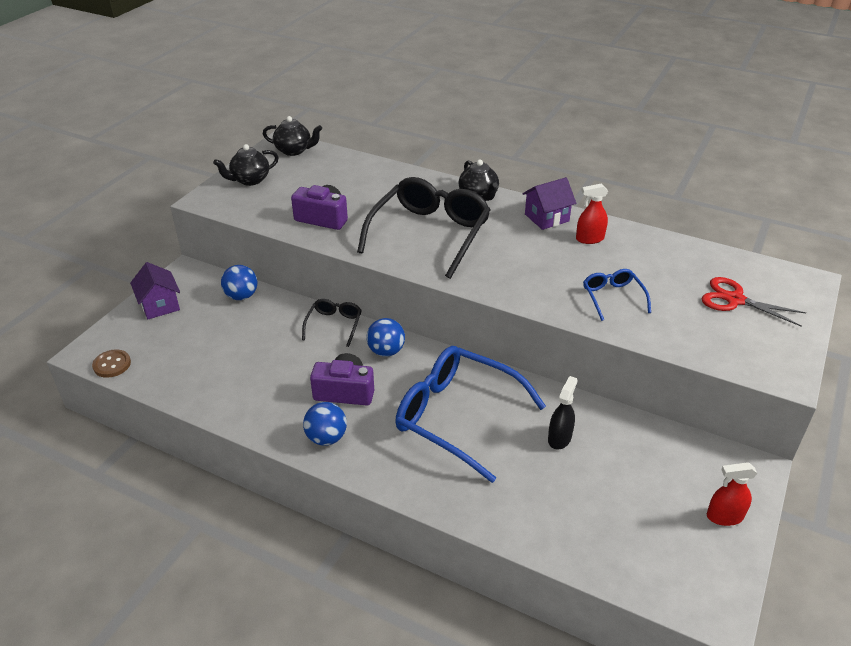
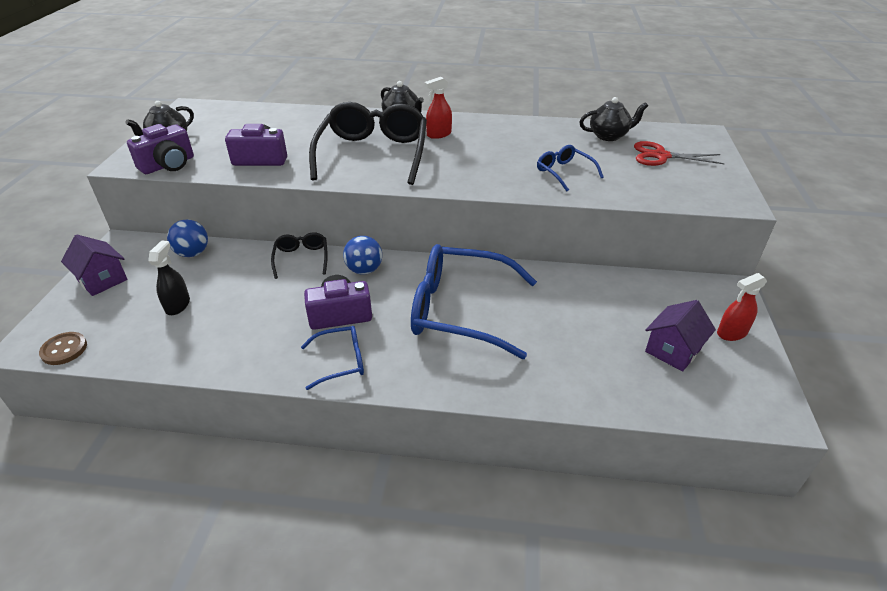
camera: 20 degrees left, 0 degrees up
black teapot [263,116,322,156] -> black teapot moved to [579,97,648,141]
blue ball [303,402,347,446] -> blue glasses [301,326,364,390]
purple house [522,177,576,230] -> purple house moved to [645,300,716,372]
black spray bottle [548,376,578,449] -> black spray bottle moved to [148,240,190,315]
red spray bottle [576,184,608,244] -> red spray bottle moved to [425,77,452,139]
none -> purple camera [127,124,194,174]

